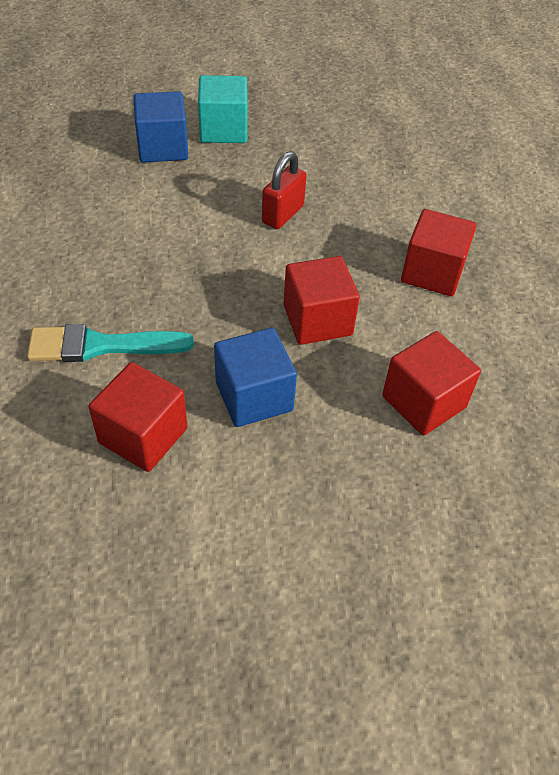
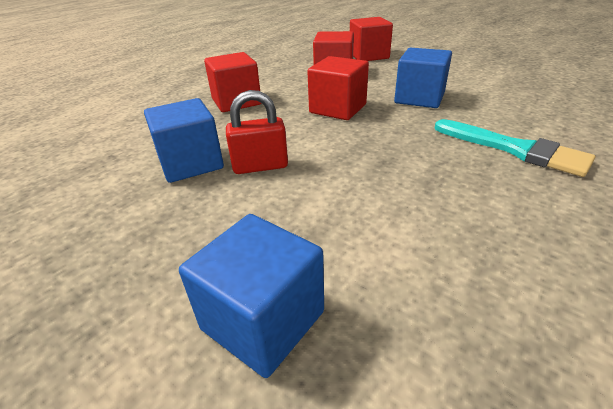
camera: 130 degrees left, 15 degrees down
red cube [88,362,187,472] -> red cube moved to [350,17,393,61]
turquoise cube [198,75,247,143] -> none
none -> blue cube [144,98,224,183]

